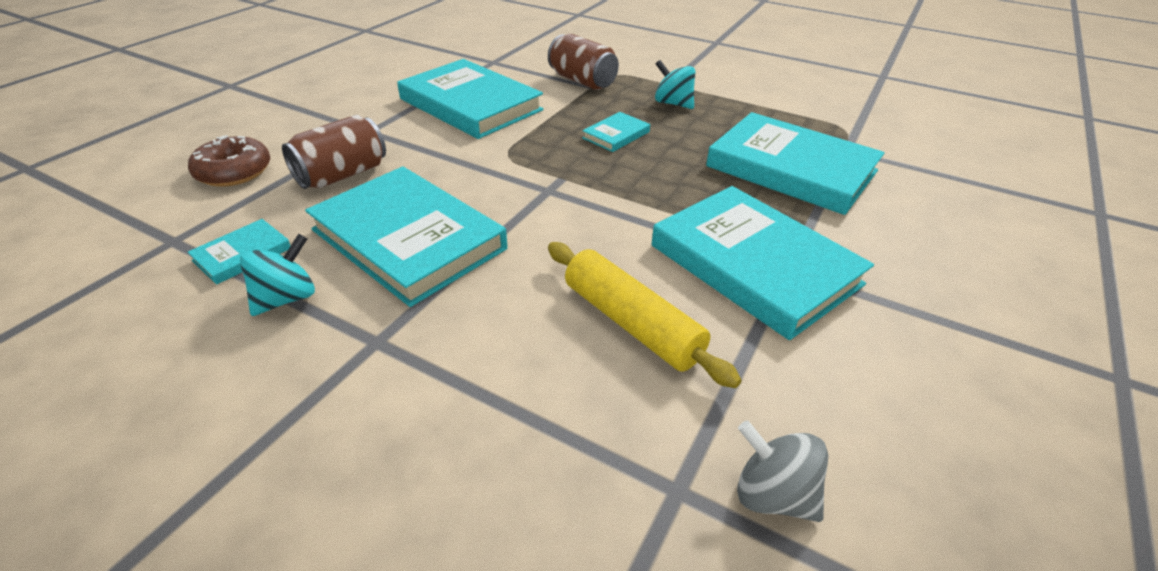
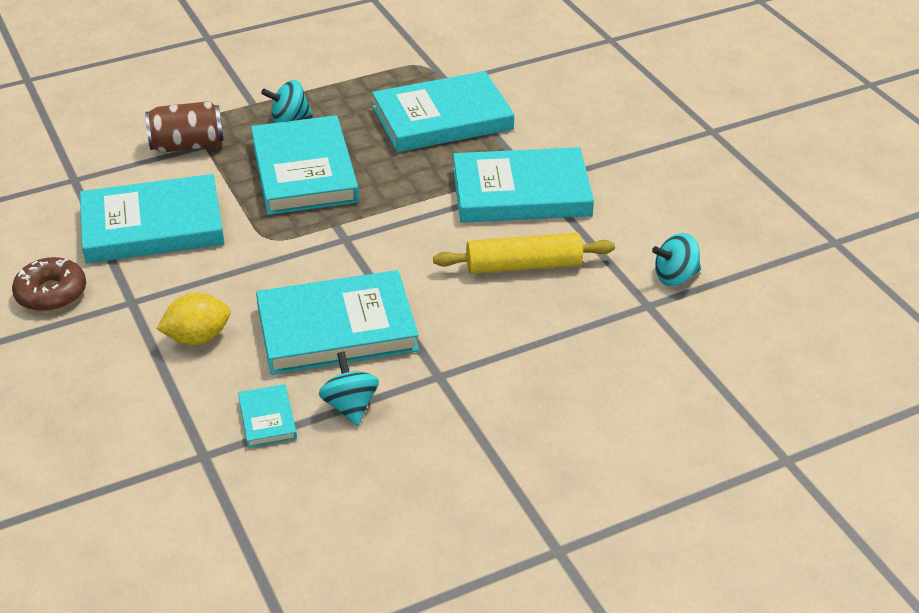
camera: 55 degrees left, 0 degrees up
brown donut [188,135,270,187] -> brown donut moved to [12,257,86,312]
brown can [282,115,386,189] -> yellow lemon [156,293,231,345]
turquoise book [582,112,650,152] -> turquoise book [251,115,359,215], size x2.27
grey spinning top [737,420,828,522] -> turquoise spinning top [652,233,701,286]

